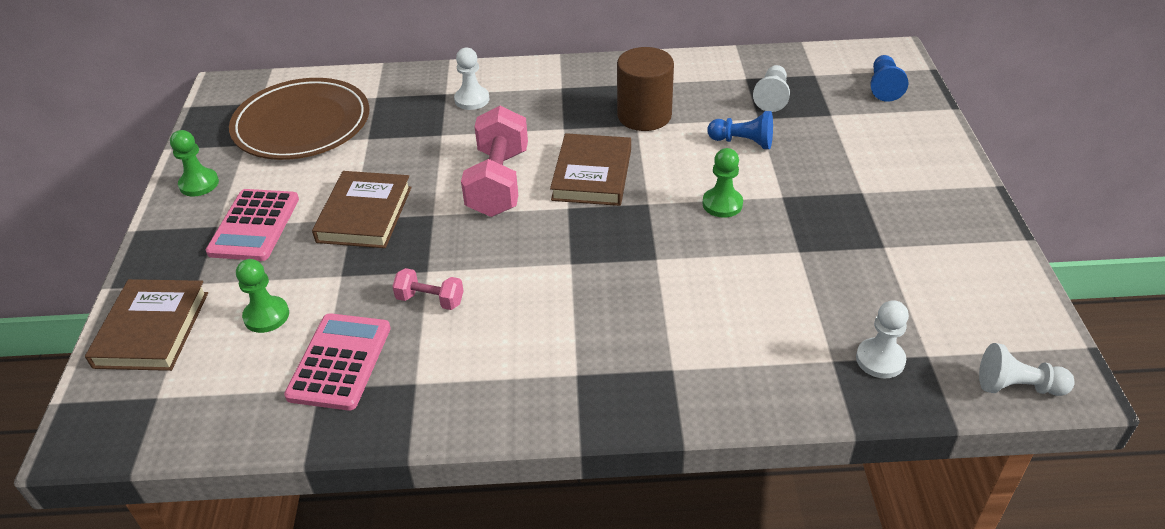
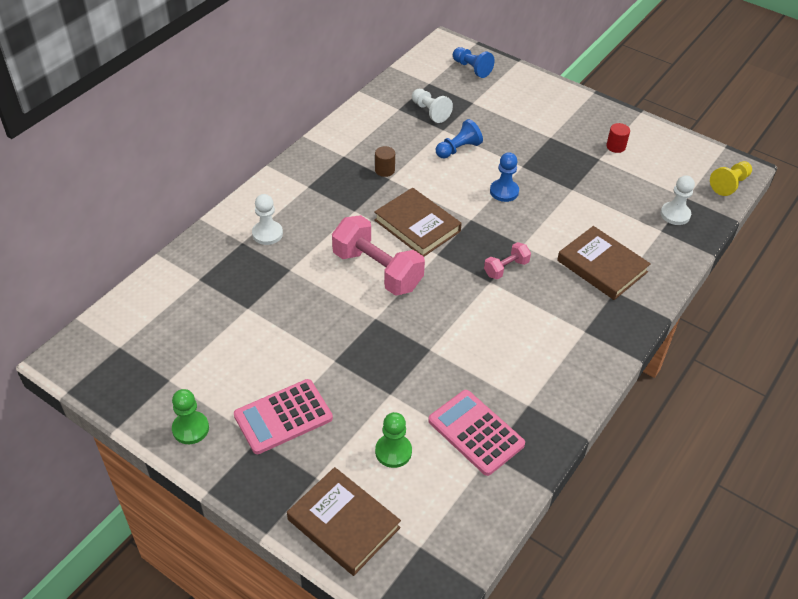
camera: 55 degrees left, 5 degrees up
pink calculator [206,189,299,261] -> pink calculator turned 105 degrees clockwise [234,379,333,454]
brown plate [229,78,369,160] -> none
brown book [312,171,412,248] -> brown book moved to [557,226,651,300]
pink dumbbell [392,268,463,310] -> pink dumbbell moved to [484,242,531,280]
brown cylinder [617,47,674,131] -> brown cylinder [375,146,395,177], size x0.47
green pawn [702,148,743,218] -> blue pawn [490,152,519,202]
white pawn [979,343,1075,396] -> yellow pawn [710,161,752,196]
none -> red cylinder [606,123,630,153]

